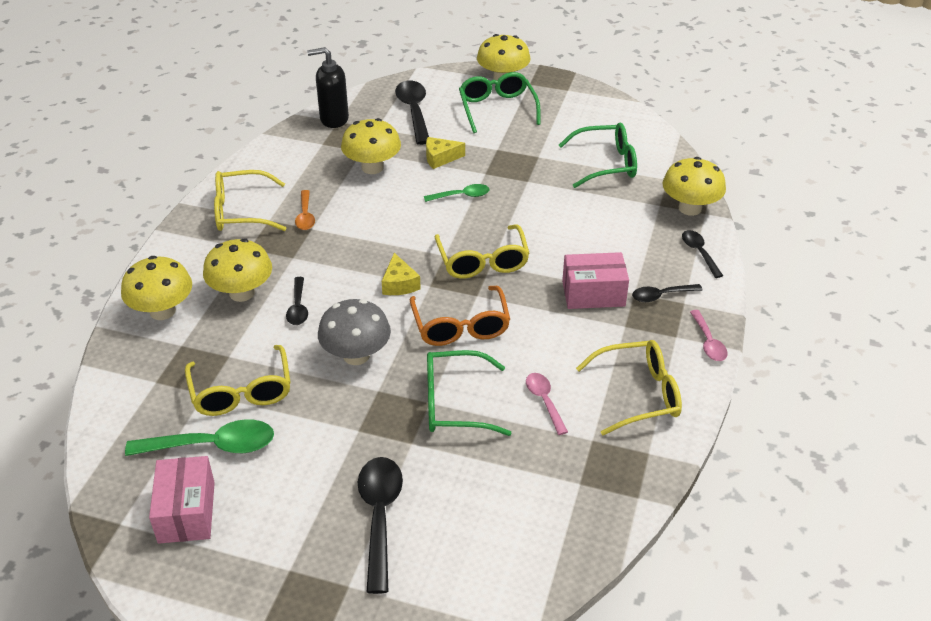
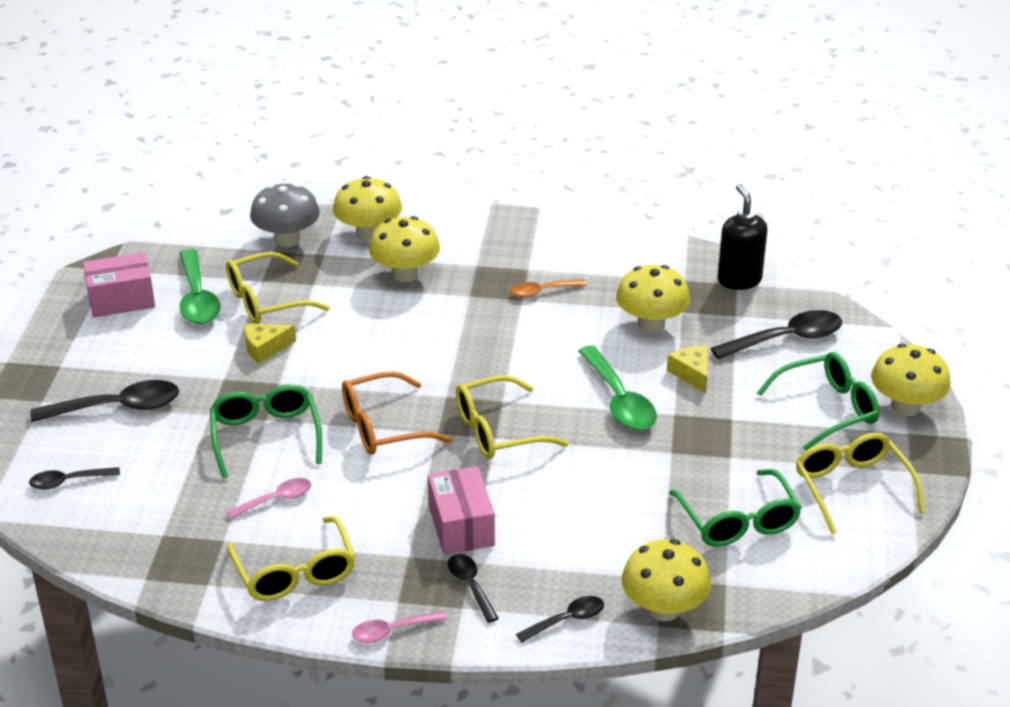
camera: 80 degrees right, 5 degrees down
yellow glasses [214,170,287,231] -> yellow glasses moved to [796,432,925,535]
black spoon [286,277,308,325] -> black spoon moved to [29,467,120,490]
grey mushroom [318,299,391,365] -> grey mushroom moved to [250,183,320,247]
yellow cheese [382,253,421,295] -> yellow cheese moved to [245,324,296,364]
green spoon [424,184,489,202] -> green spoon [579,346,657,430], size x1.74

